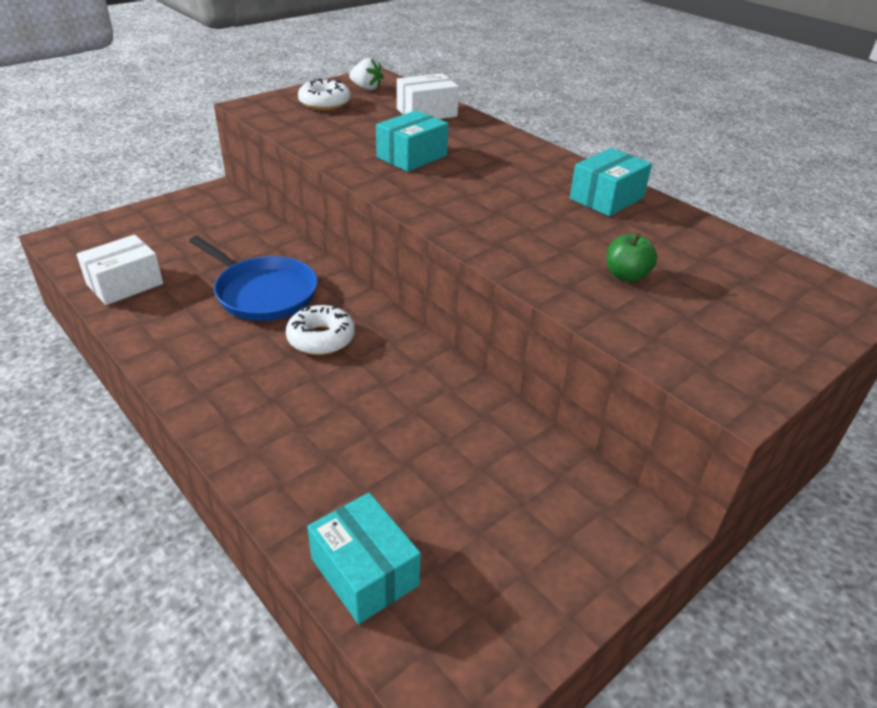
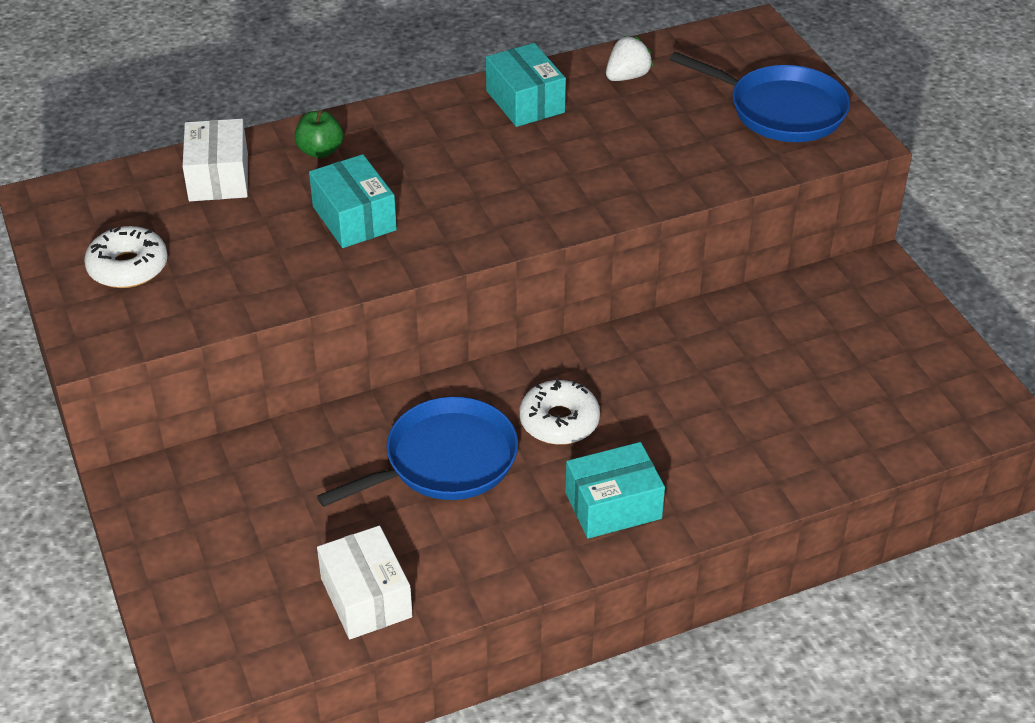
camera: 70 degrees left, 5 degrees up
turquoise box [307,493,421,624] -> turquoise box moved to [565,442,665,539]
white strawberry [349,58,384,90] -> white strawberry moved to [606,36,653,81]
green apple [607,233,657,282] -> green apple moved to [294,110,343,158]
none -> blue pan [669,52,850,142]

